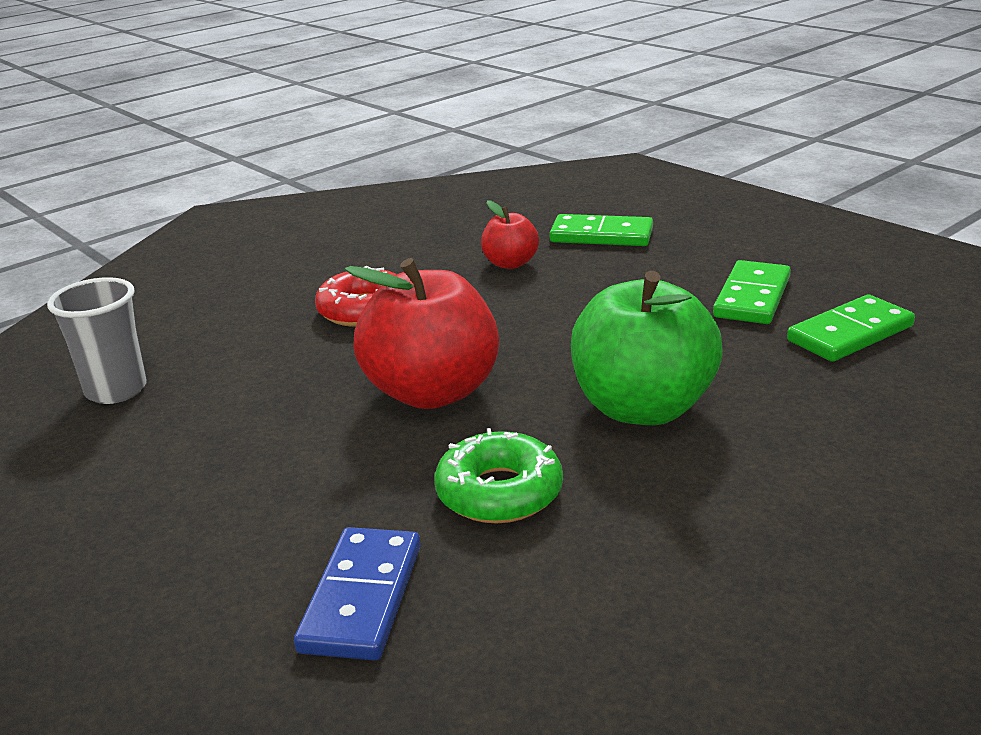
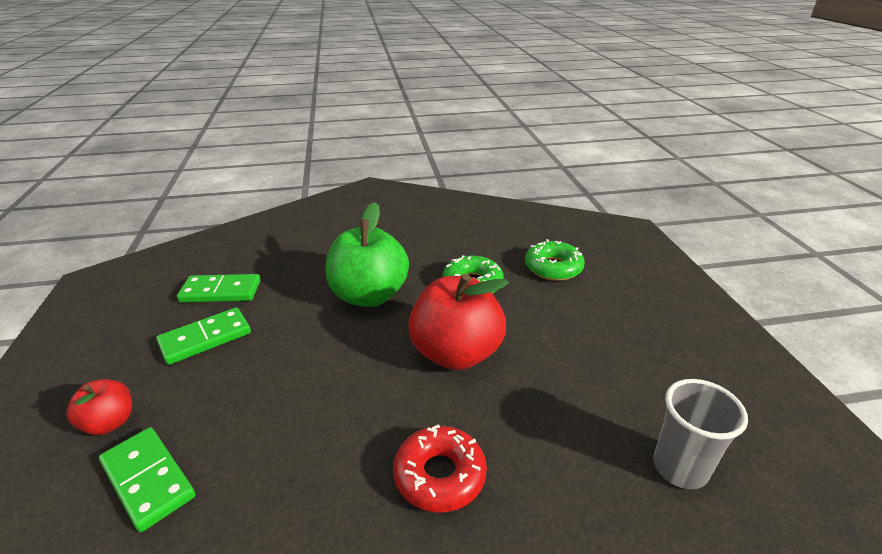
camera: 150 degrees left, 5 degrees up
blue domino [294,527,421,660] -> green donut [525,239,585,281]
red apple [481,200,539,269] -> red apple moved to [66,379,132,435]

